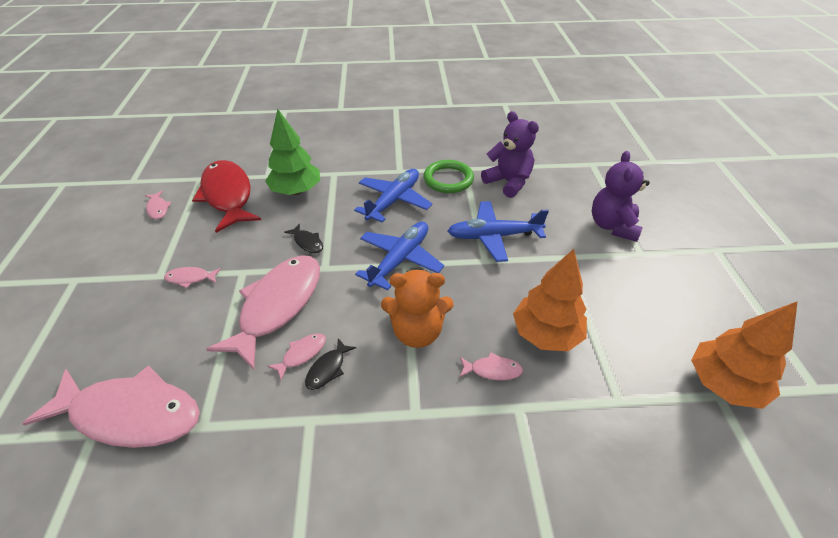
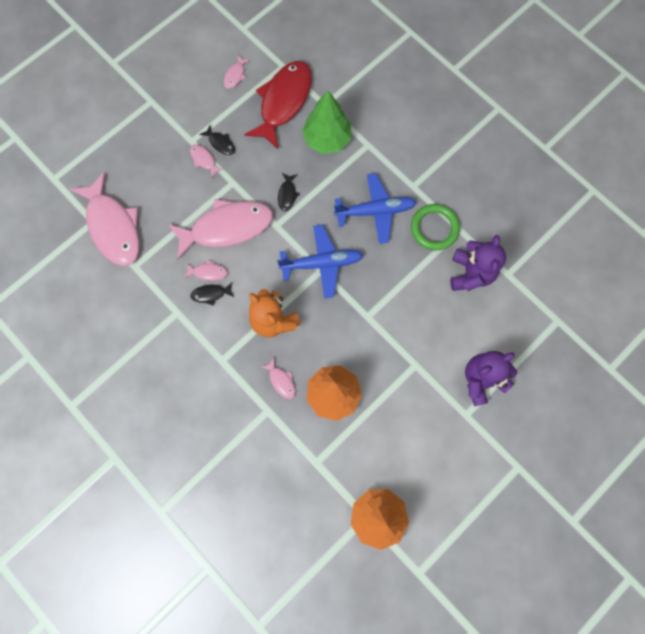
camera: 50 degrees right, 30 degrees up
blue plane [448,201,549,262] -> none
none -> black fish [199,125,235,155]

